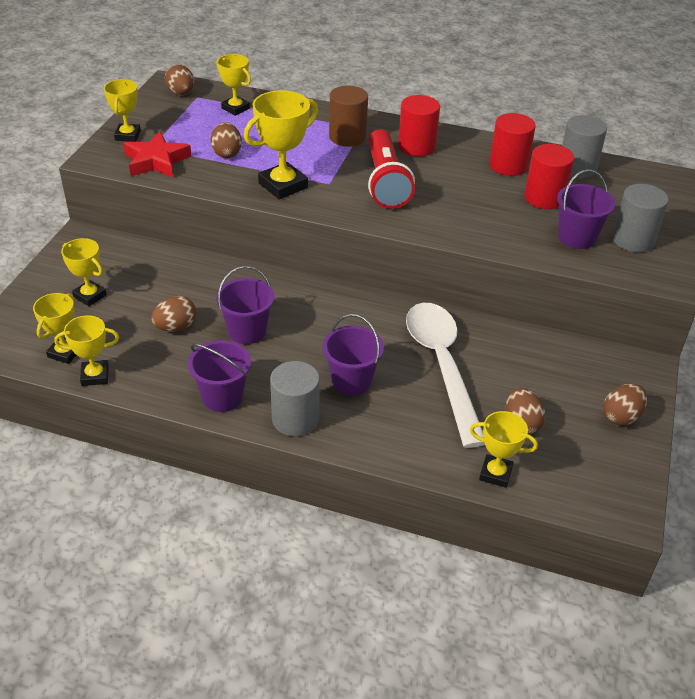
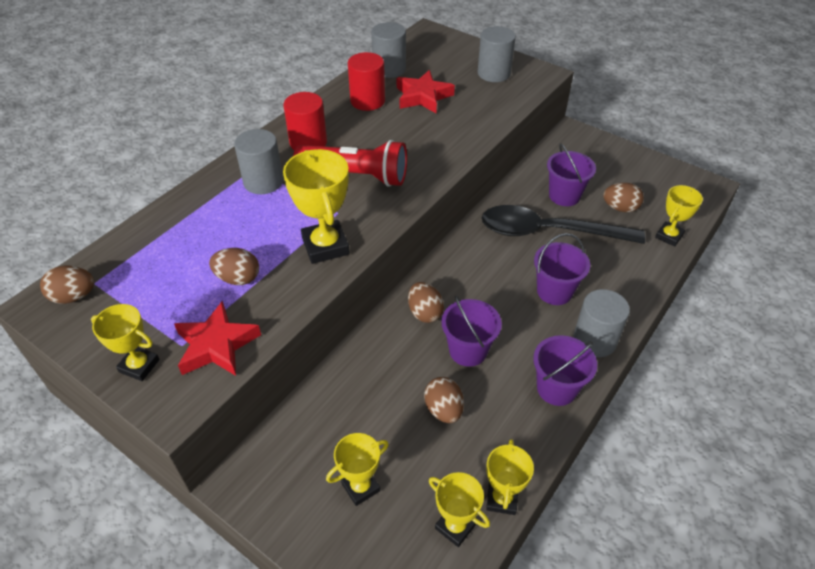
camera: 70 degrees left, 5 degrees up
yellow trophy [216,54,251,116] -> none
brown cylinder [329,86,368,147] -> grey cylinder [234,129,283,194]
white spoon [406,303,485,448] -> black spoon [481,205,645,244]
red cylinder [524,144,574,209] -> red star [397,70,455,113]
purple bucket [557,169,615,249] -> purple bucket moved to [547,143,596,206]
brown egg [603,384,647,426] -> brown egg moved to [408,282,444,323]

